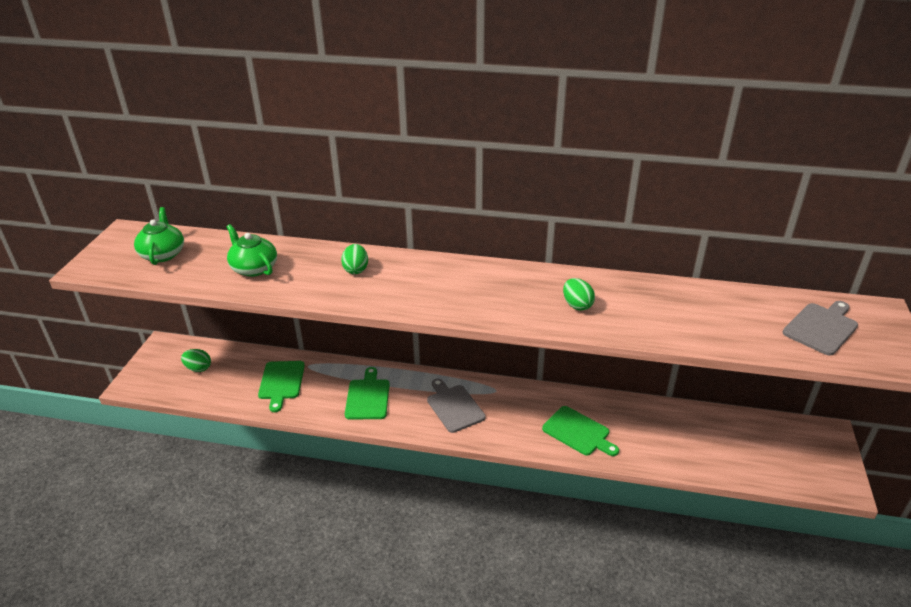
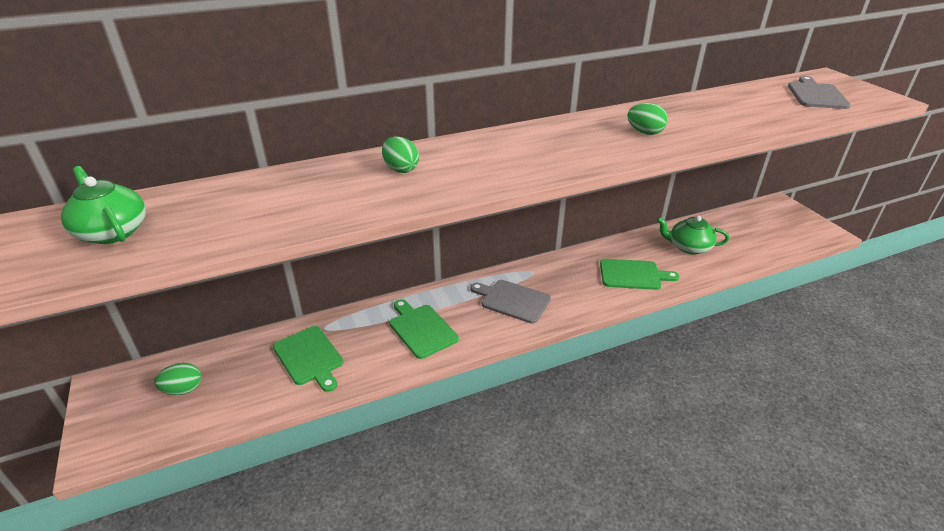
camera: 35 degrees left, 0 degrees up
green teapot [227,224,277,277] -> green teapot moved to [657,216,729,255]

